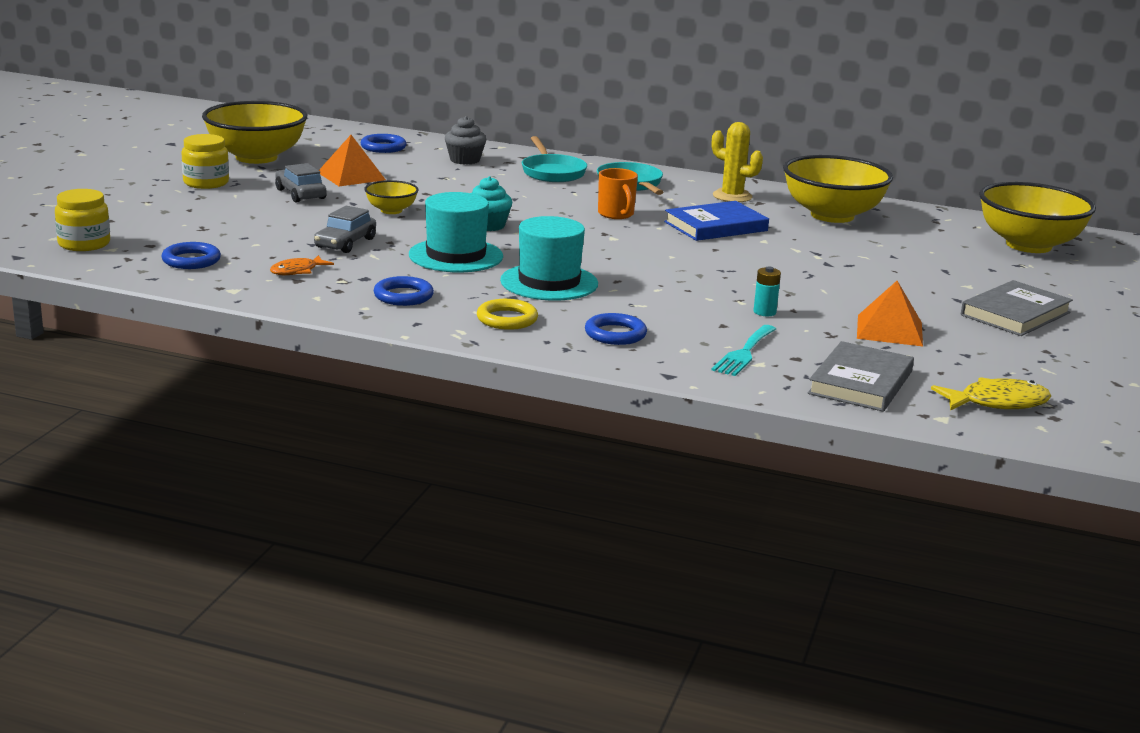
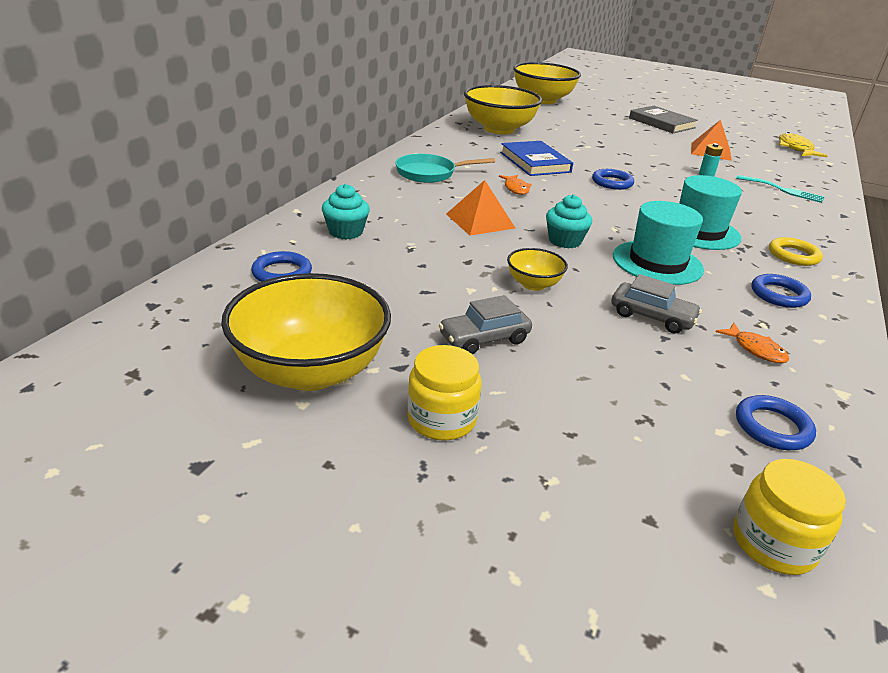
camera: 85 degrees left, 10 degrees up
orange pyramid [319,135,386,186] -> orange pyramid moved to [446,180,515,236]
grey cupcake [445,116,486,165] -> turquoise cupcake [322,184,370,240]
turquoise pan [522,136,587,182] -> none
blue ring [585,313,647,345] -> blue ring moved to [592,169,634,190]
orange mug [598,168,638,219] -> orange fish [499,175,532,195]
yellow cactus [712,122,763,202] -> none
grey book [808,341,914,412] -> none

